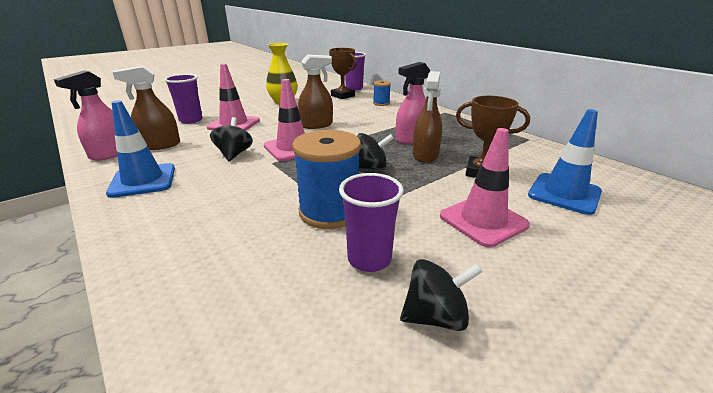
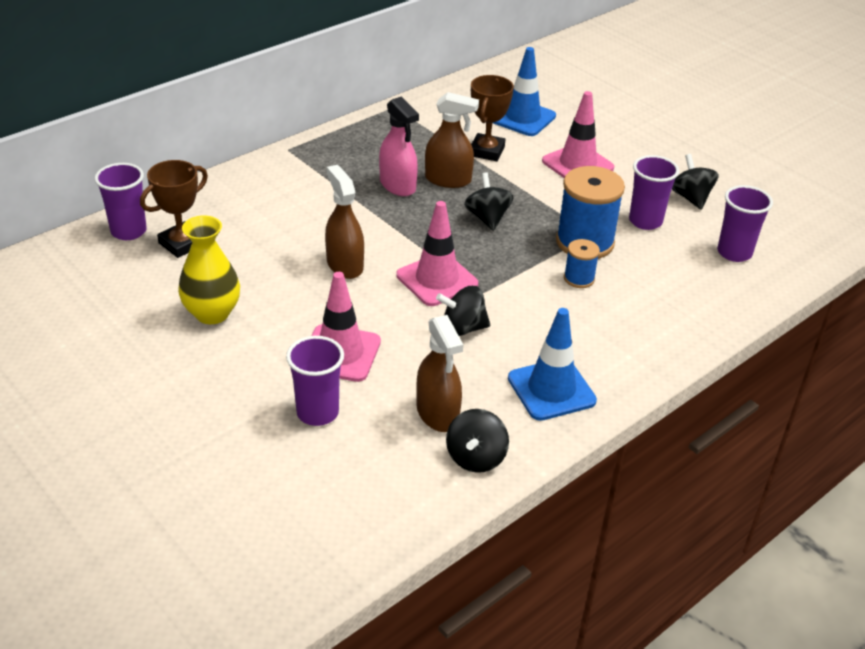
camera: 95 degrees left, 10 degrees up
pink spray bottle [54,70,118,161] -> black spinning top [446,409,509,473]
blue spool [373,80,391,106] -> blue spool moved to [564,239,600,288]
none -> purple cup [717,185,773,262]

